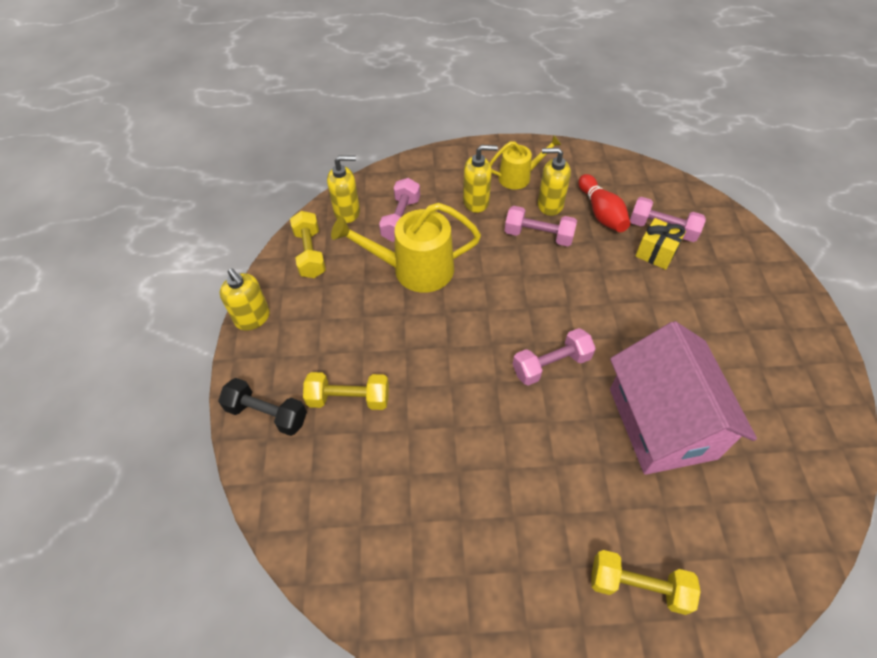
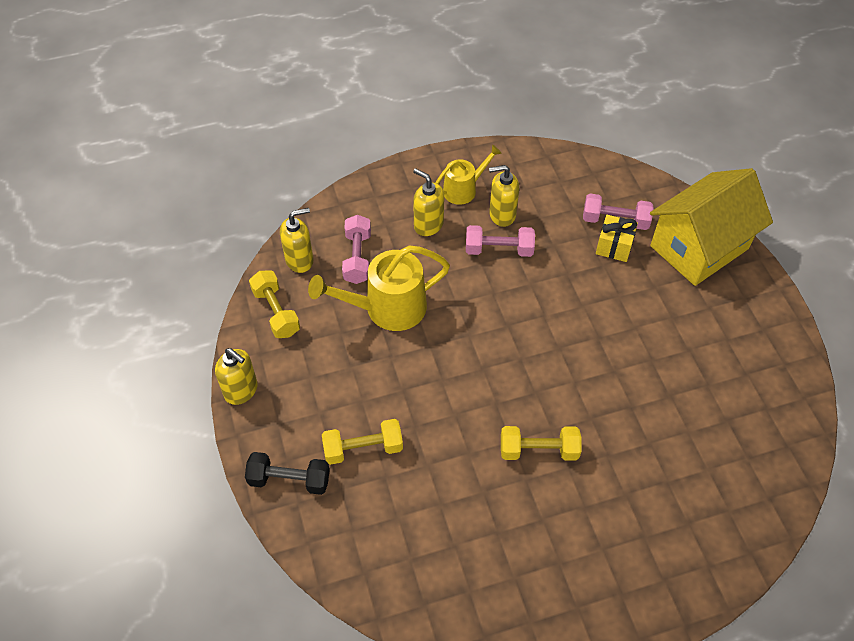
camera: 15 degrees left, 0 degrees up
yellow soap dispenser [463,145,498,213] -> yellow soap dispenser turned 120 degrees counterclockwise [413,168,444,236]
pink dumbbell [513,328,596,386] -> none
red bowling pin [578,174,630,232] -> none
yellow dumbbell [592,550,701,615] -> yellow dumbbell moved to [501,426,581,461]
pink house [610,321,757,475] -> none
none -> yellow house [650,168,773,286]

